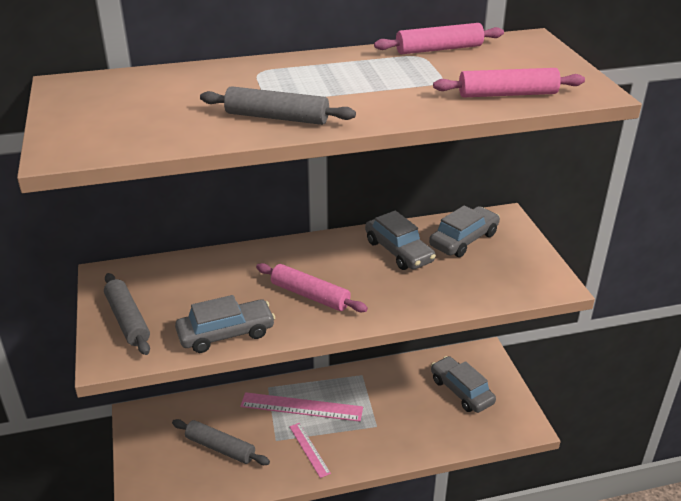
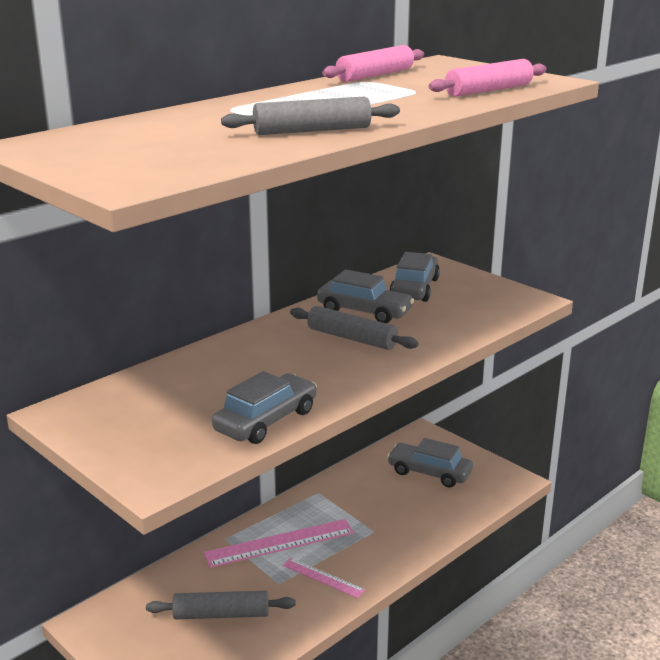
camera: 30 degrees left, 10 degrees down
grey rolling pin [104,273,150,355] -> grey rolling pin moved to [290,306,419,350]
pink rolling pin [256,263,368,312] -> none

